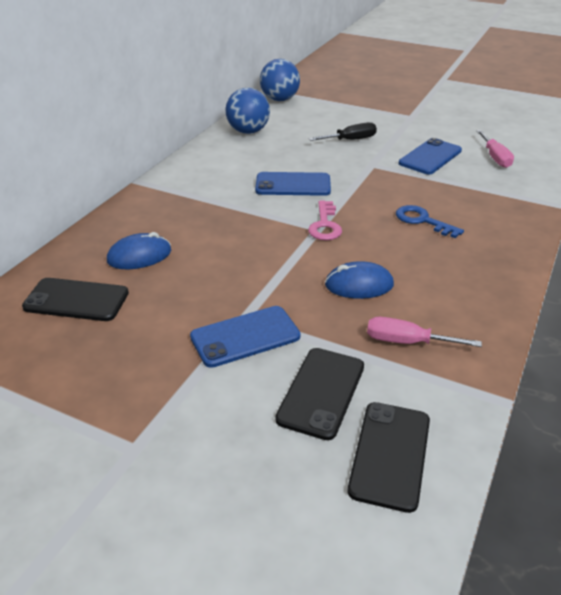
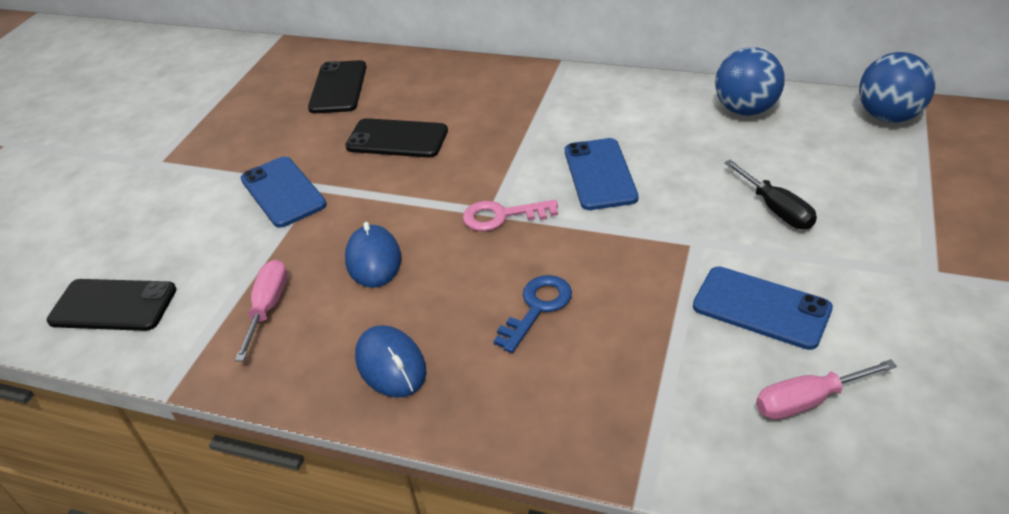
camera: 85 degrees right, 5 degrees up
blue mouse [107,232,171,269] -> blue mouse moved to [355,325,426,398]
black phone [275,348,364,440] -> black phone moved to [345,118,448,158]

